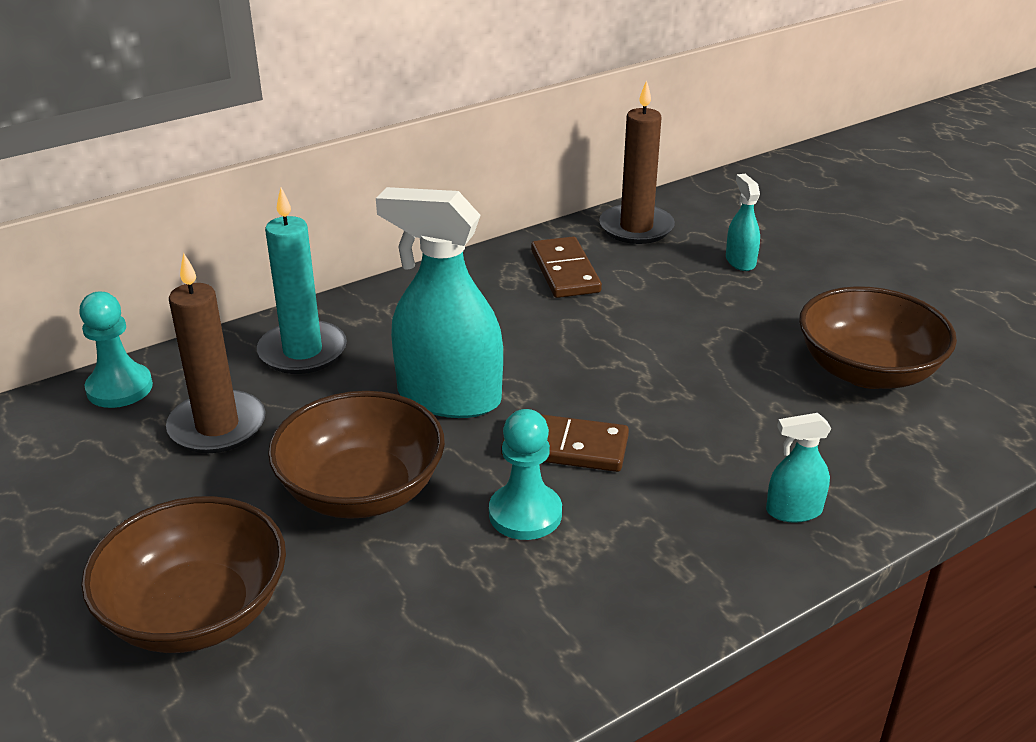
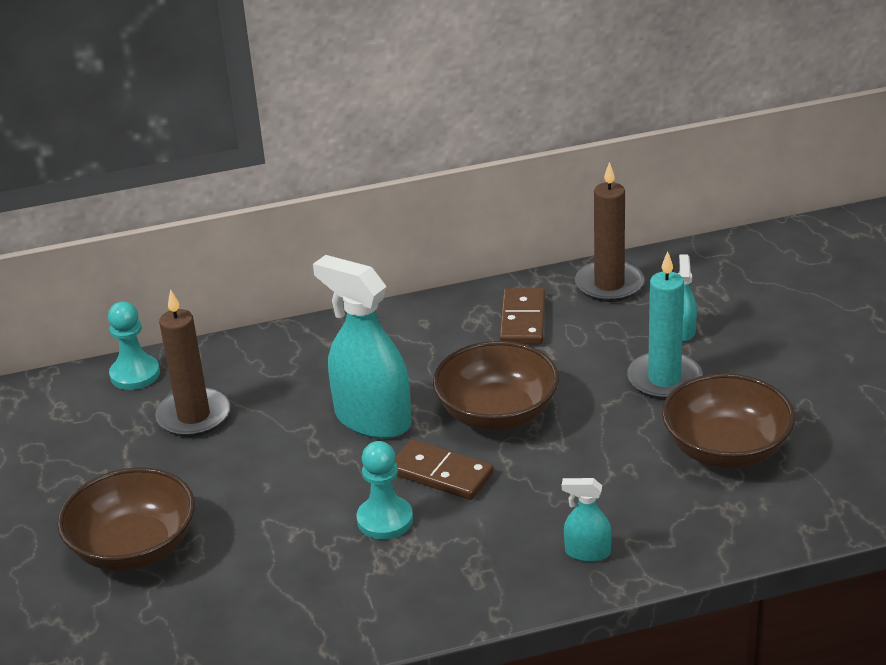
camera: 20 degrees right, 0 degrees up
turquoise candle [257,188,347,374] -> turquoise candle moved to [627,251,702,400]
brown bowl [268,391,445,519] -> brown bowl moved to [433,341,559,431]

